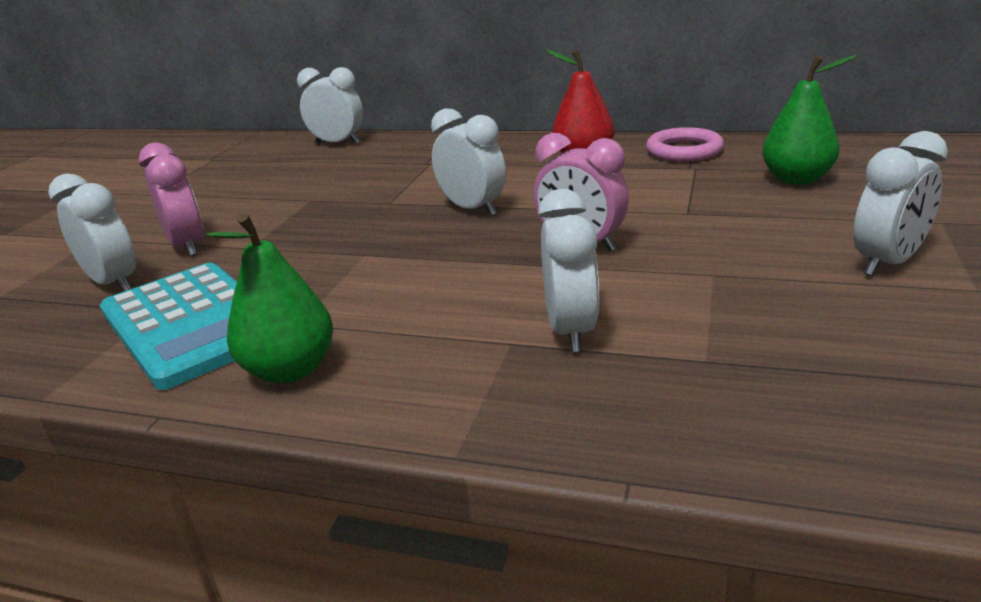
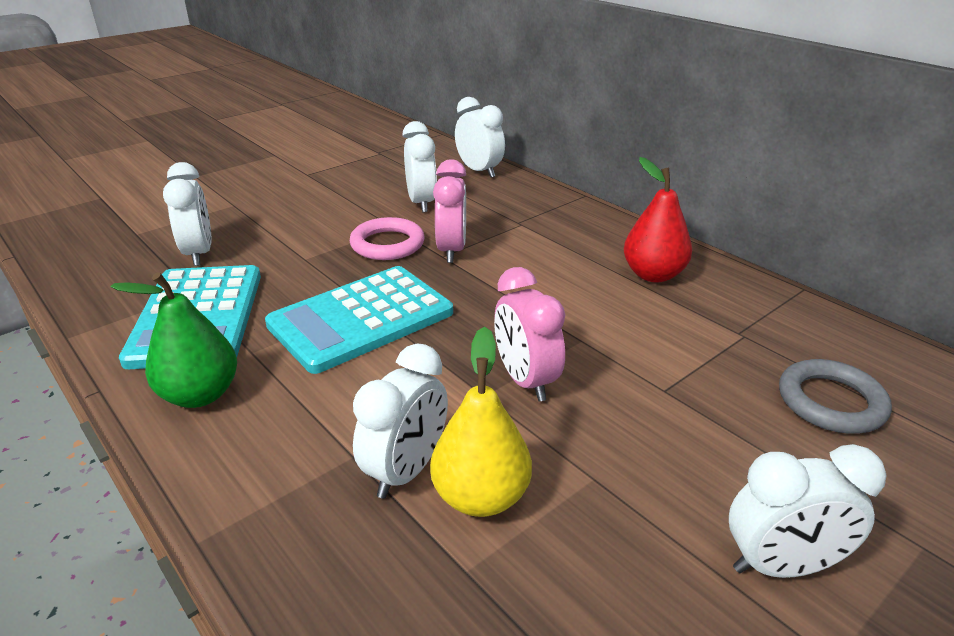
camera: 30 degrees right, 5 degrees up
pink clock [139,142,203,256] -> pink clock moved to [433,159,466,263]
white clock [431,108,506,216] -> white clock moved to [402,121,437,213]
pink ring [646,127,724,162] -> pink ring moved to [350,217,424,260]
green pear [762,55,857,185] -> grey ring [779,359,892,434]
none -> turquoise calculator [265,266,453,374]
none -> yellow pear [430,327,532,517]

